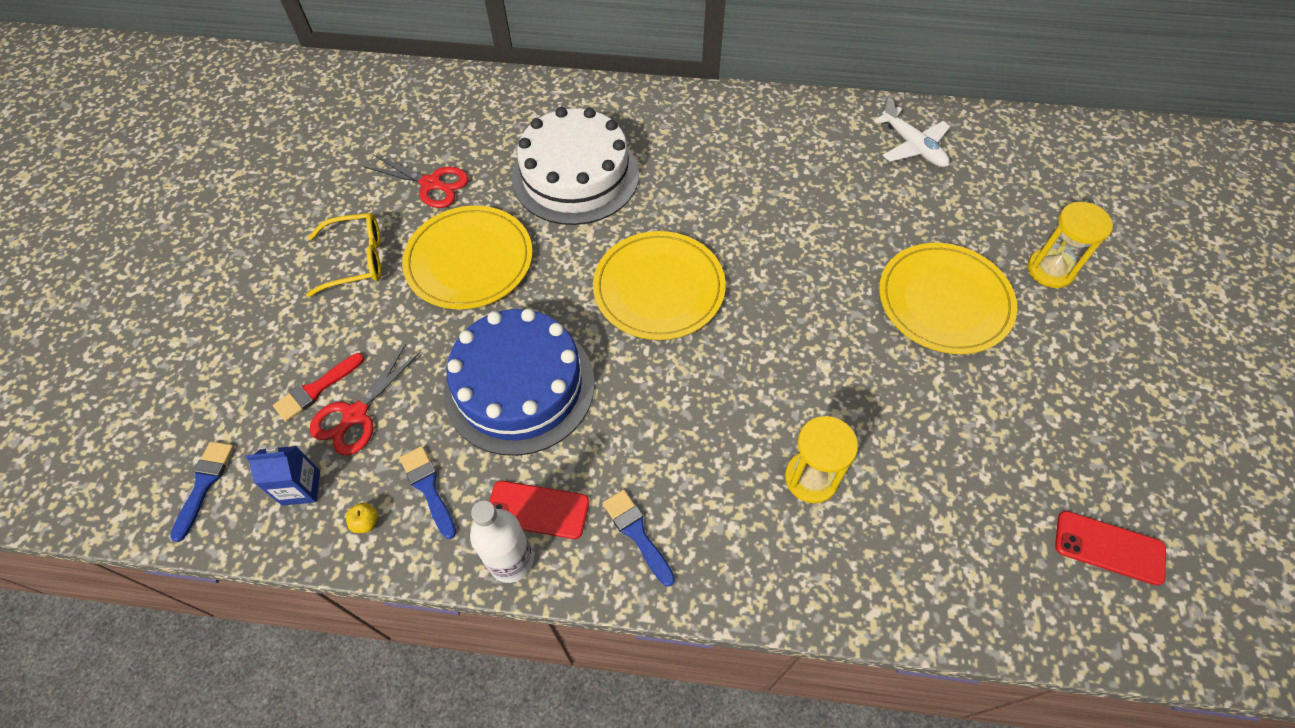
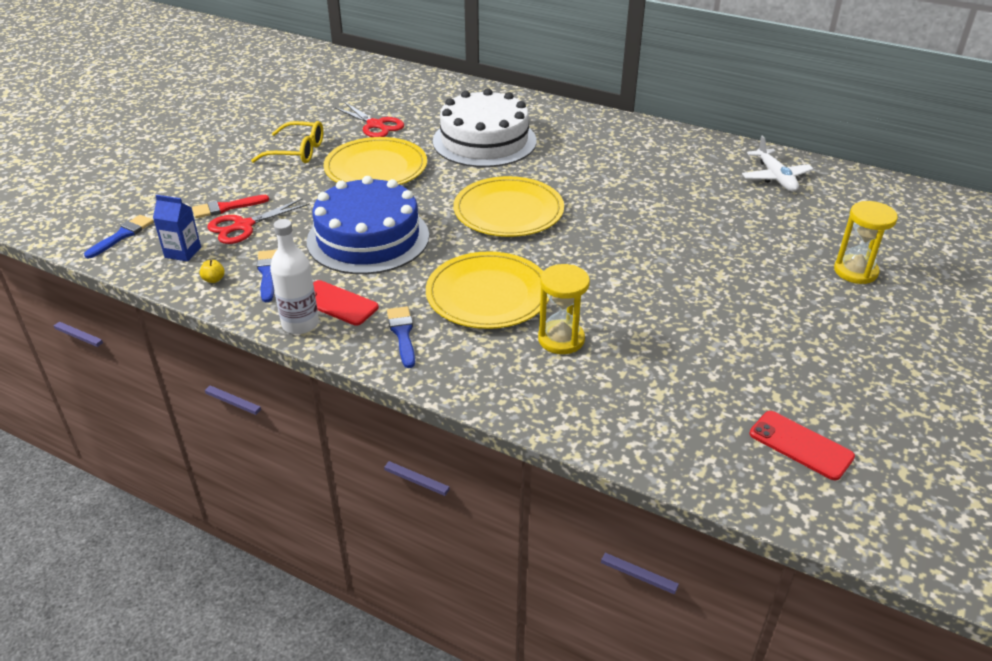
camera: 20 degrees right, 20 degrees down
yellow plate [879,243,1017,354] -> yellow plate moved to [426,251,549,329]

